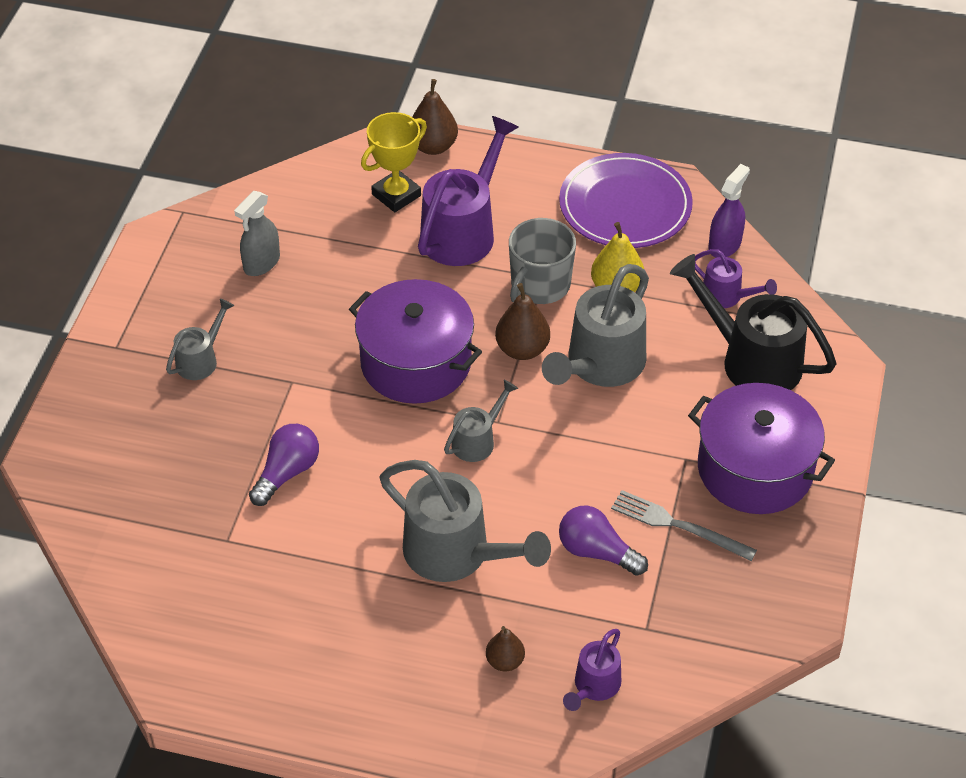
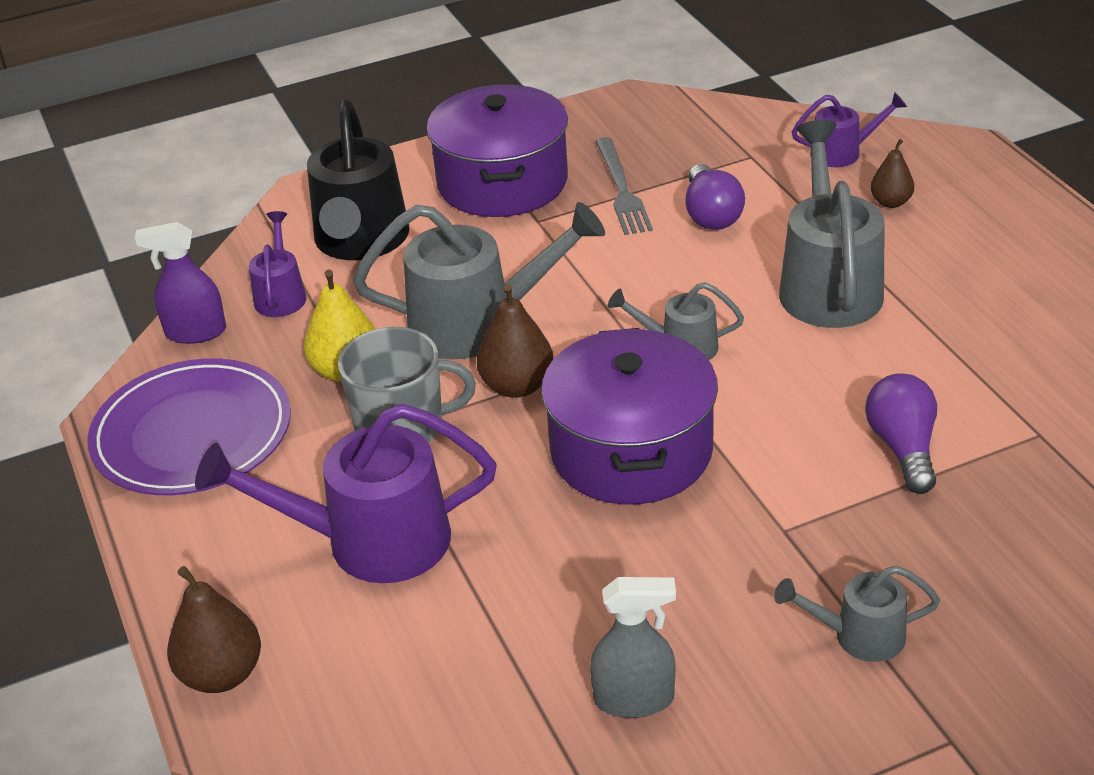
camera: 125 degrees left, 10 degrees down
purple light bulb [249,424,319,506] -> purple light bulb turned 90 degrees clockwise [865,373,937,494]
yellow trophy [361,112,427,212] -> none

